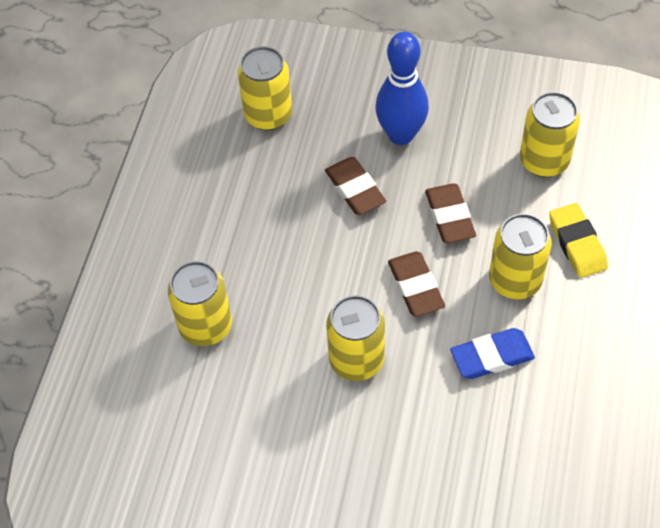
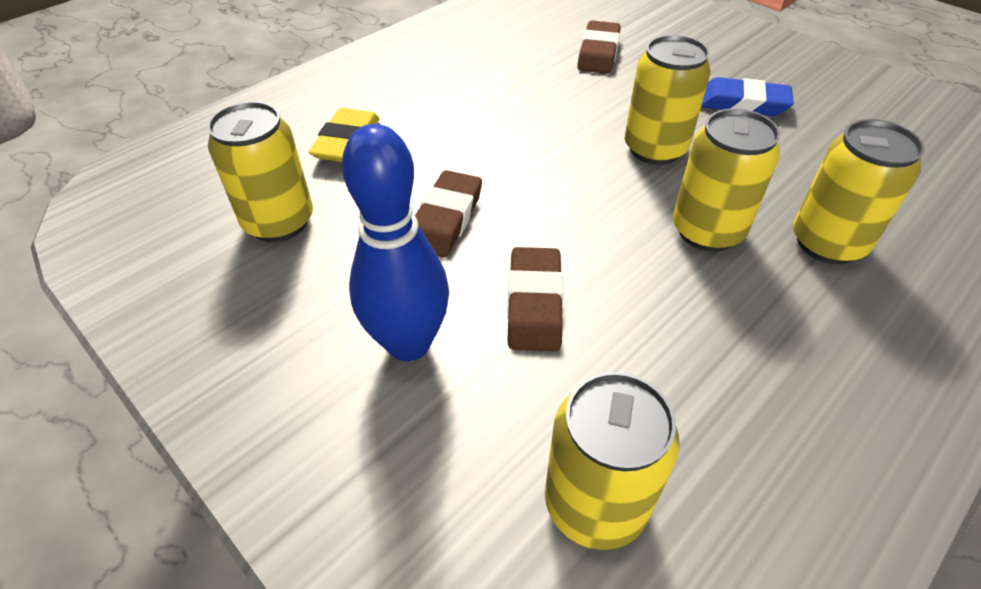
camera: 150 degrees left, 10 degrees down
brown eraser [388,251,445,317] -> brown eraser moved to [577,21,621,74]
blue eraser [450,328,535,379] -> blue eraser moved to [701,77,794,116]
yellow can [489,214,552,299] -> yellow can moved to [673,108,780,252]

